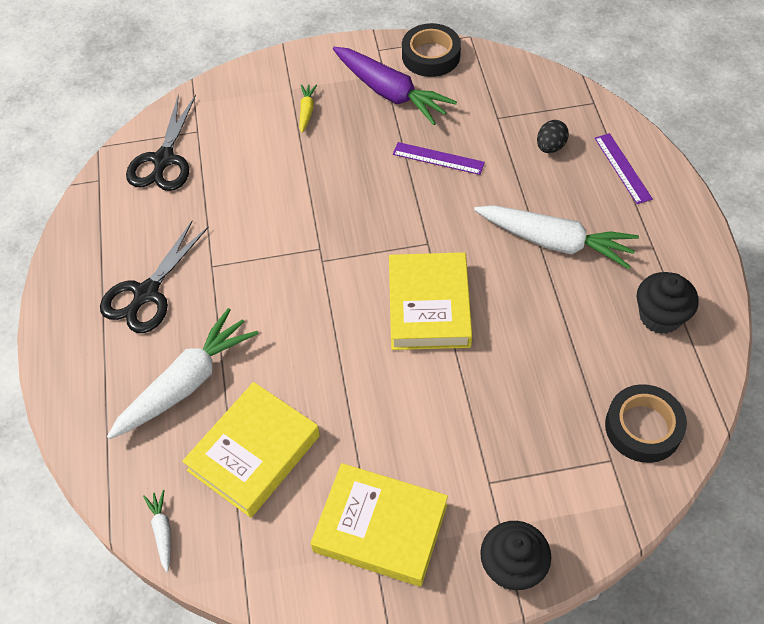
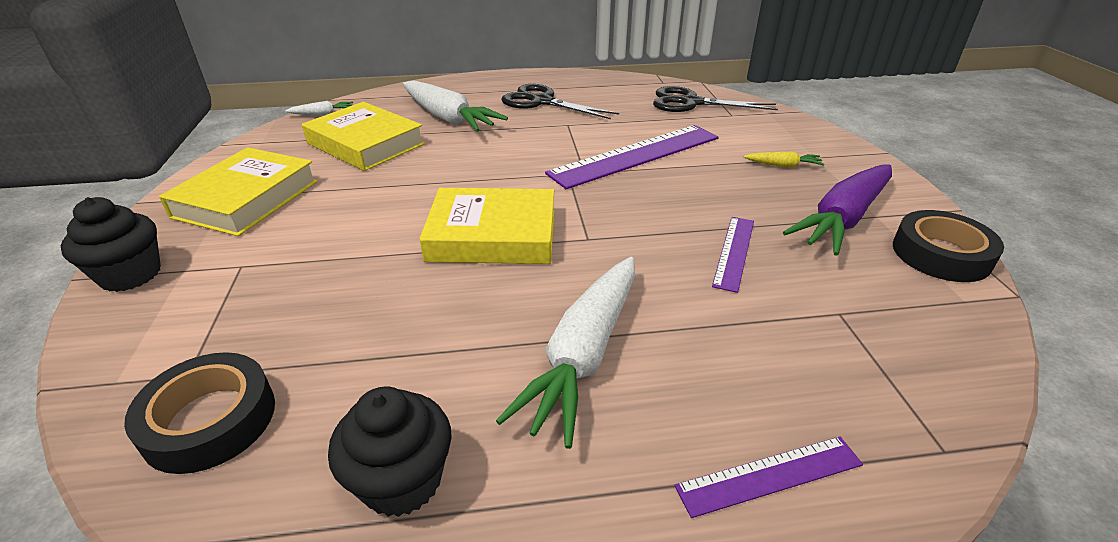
camera: 90 degrees right, 20 degrees down
black egg [537,120,569,153] -> none
none -> purple ruler [545,125,719,189]

